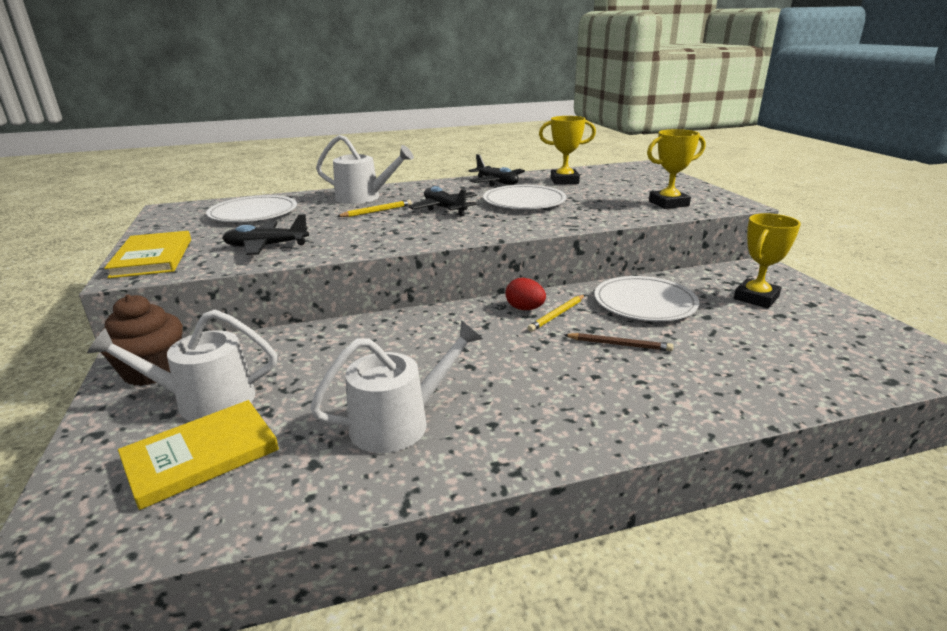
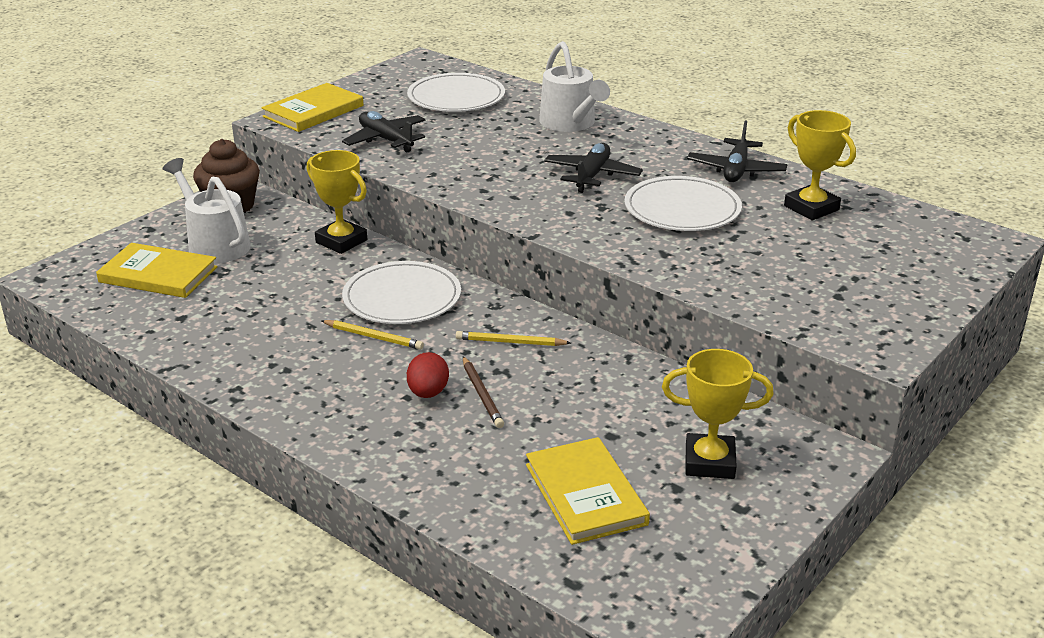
camera: 55 degrees right, 5 degrees up
white watering can [310,320,483,453] -> none
yellow pencil [337,200,412,217] -> yellow pencil moved to [322,320,424,350]
red egg [505,278,546,310] -> red egg moved to [407,352,449,398]
white plate [594,276,699,321] -> white plate moved to [342,261,461,324]
yellow trophy [647,129,705,209] -> yellow trophy moved to [307,150,367,254]
none -> yellow book [526,437,650,545]

